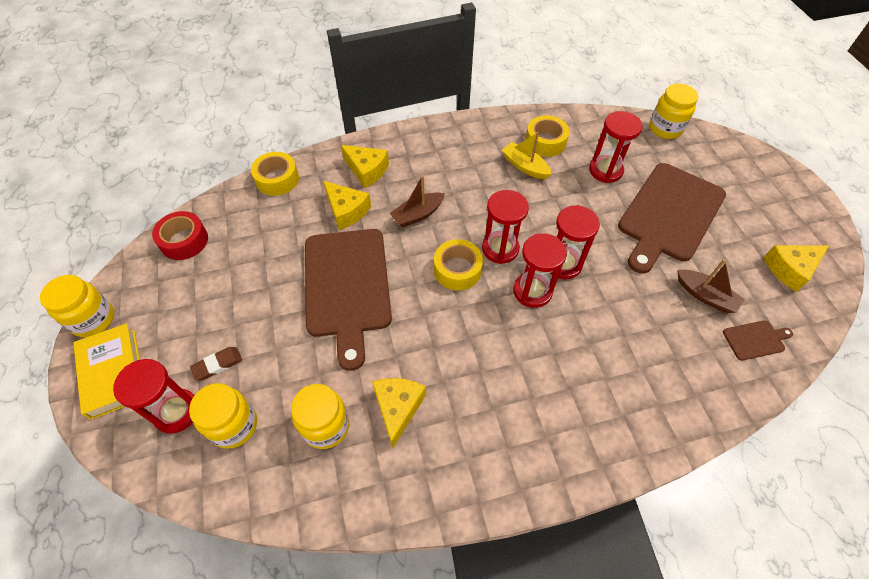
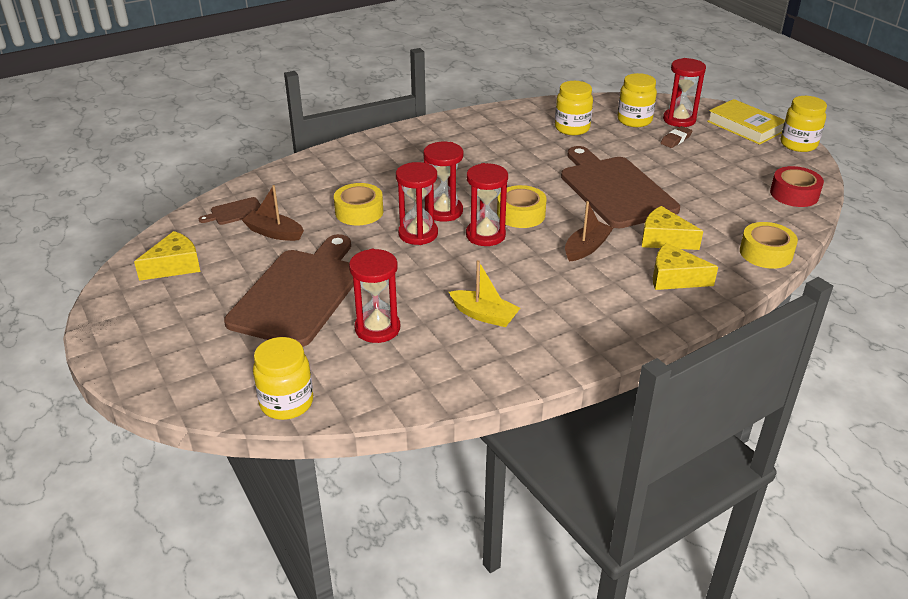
camera: 165 degrees right, 20 degrees down
yellow cheese [372,378,426,448] -> none
yellow tape [525,115,569,157] -> yellow tape moved to [334,183,383,225]

